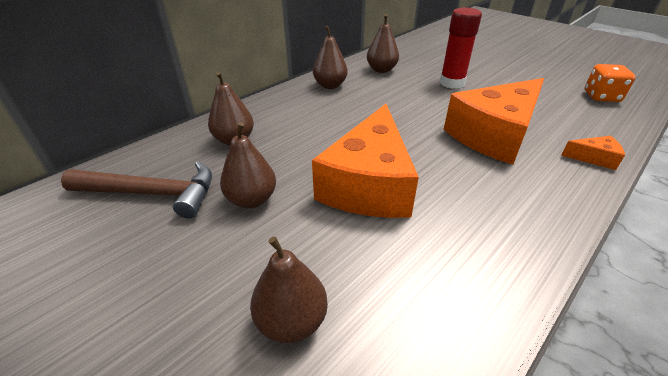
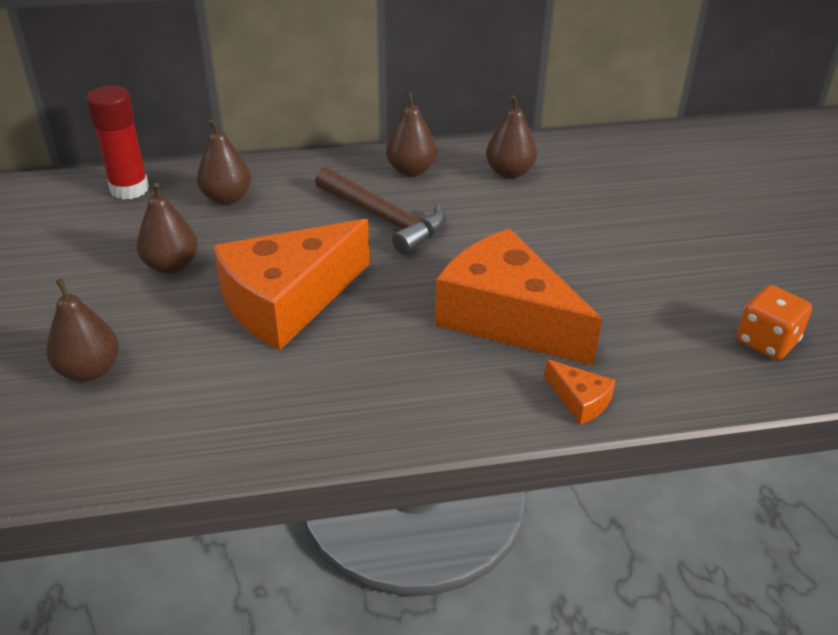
camera: 35 degrees right, 0 degrees up
brown hammer [61,161,212,218] -> brown hammer moved to [315,167,446,255]
red glue stick [440,7,482,89] -> red glue stick moved to [86,85,149,200]
orange cheese [444,78,544,164] -> orange cheese turned 45 degrees clockwise [435,229,602,366]

